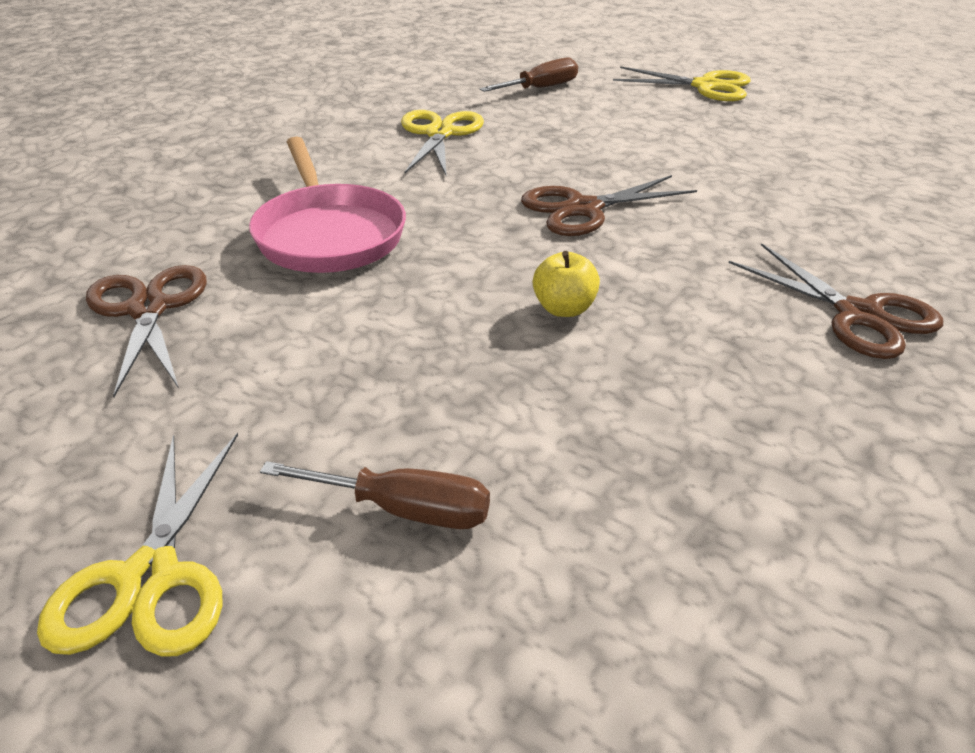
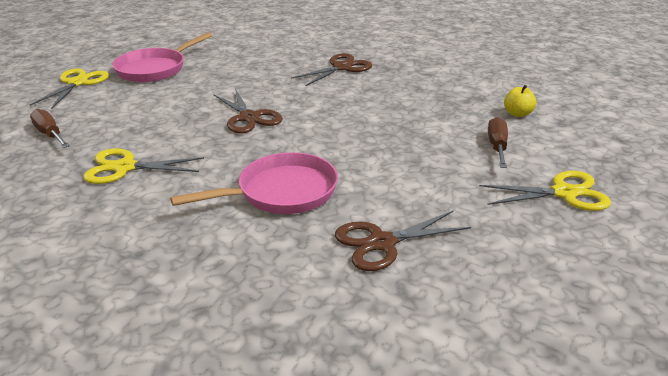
camera: 95 degrees left, 5 degrees down
yellow apple [533,251,600,317] -> yellow apple moved to [504,85,536,117]
none -> pink pan [112,32,212,82]

